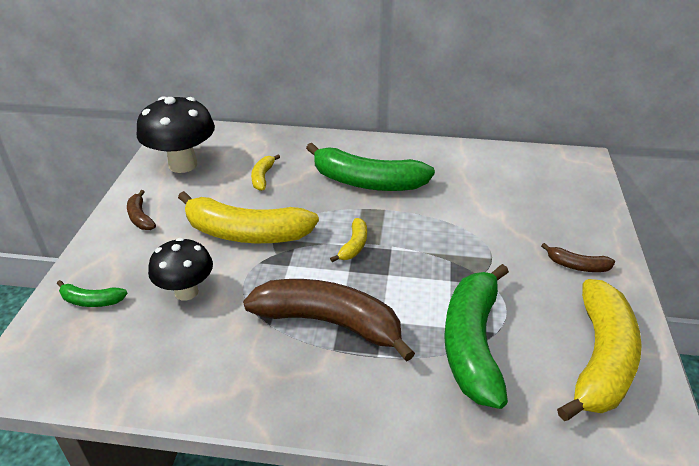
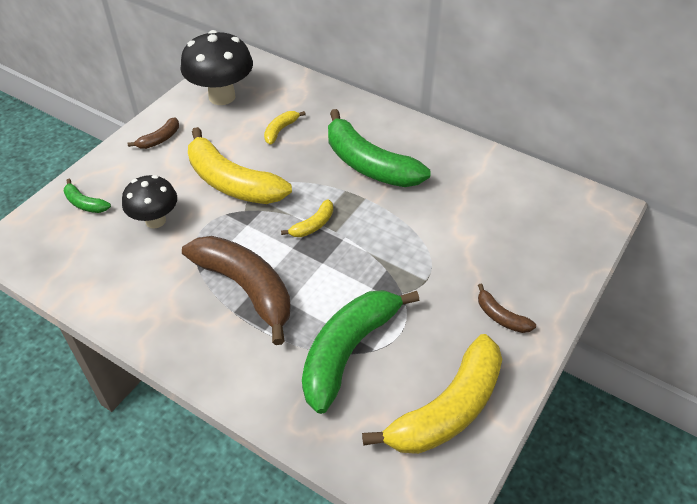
camera: 25 degrees right, 10 degrees up
brown banana [127,190,156,230] -> brown banana turned 135 degrees counterclockwise [128,117,179,149]

